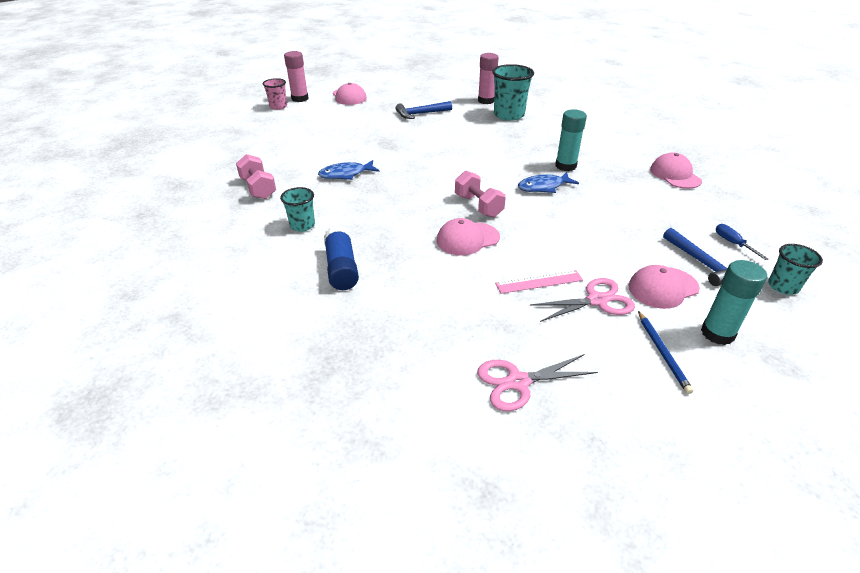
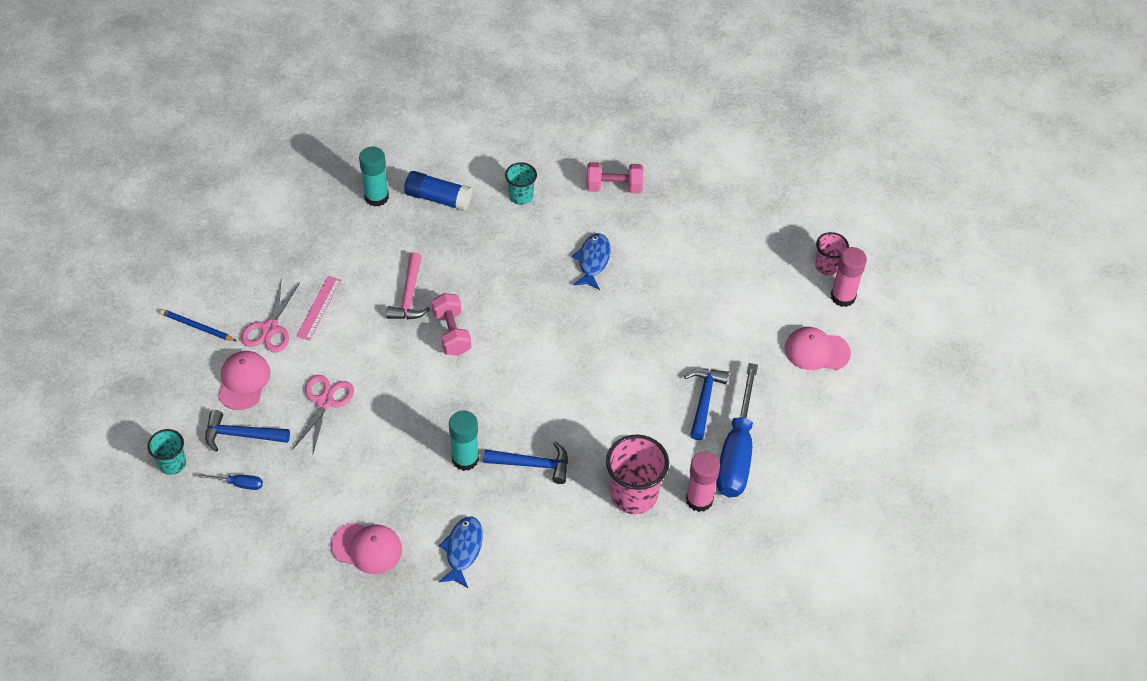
camera: 120 degrees right, 15 degrees up
pink cap [437,218,500,255] -> pink hammer [386,252,430,319]
pink dumbbell [455,171,506,218] -> pink dumbbell turned 75 degrees clockwise [432,293,471,356]
pink scissors [477,354,598,411] -> pink scissors moved to [292,375,354,453]
turquoise cup [492,64,534,121] -> pink cup [606,434,669,514]
blue fish [518,172,579,193] -> blue fish moved to [438,516,483,588]
turquoise glue stick [701,260,767,345] -> turquoise glue stick moved to [359,147,389,207]
none -> blue hammer [484,441,568,484]
none -> blue screwdriver [716,363,758,497]

